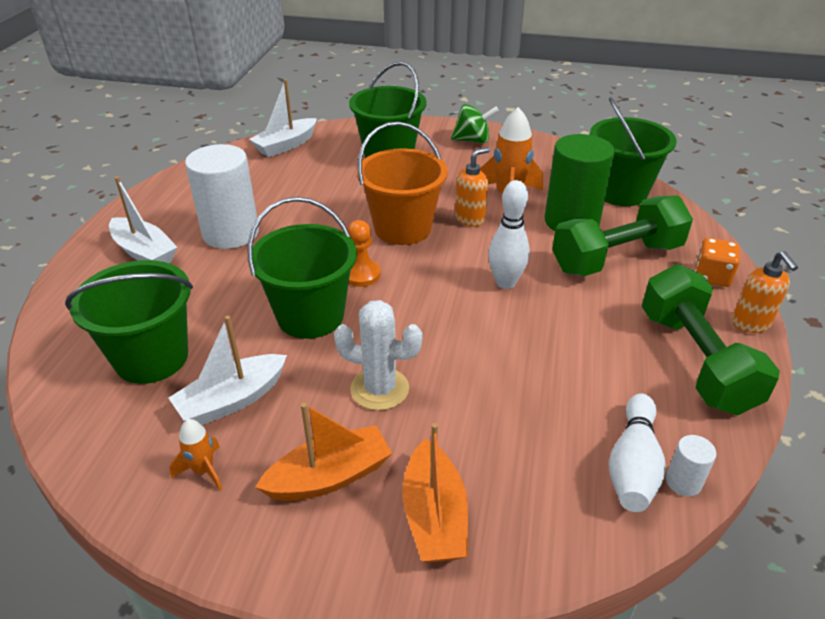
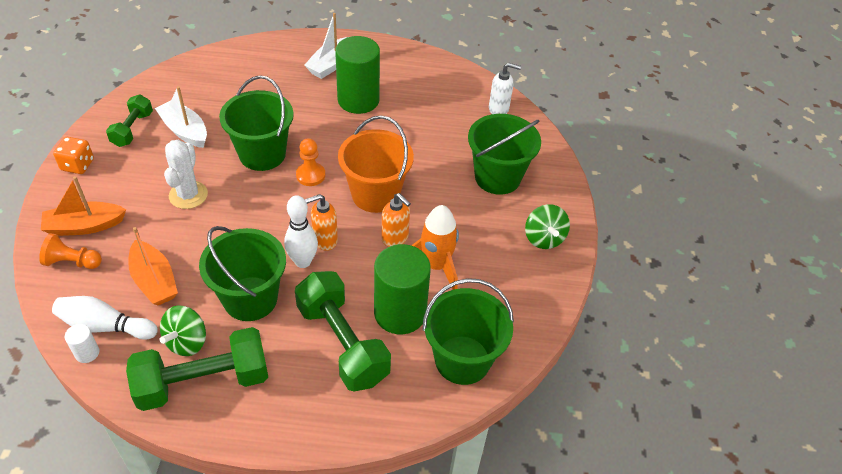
camera: 80 degrees right, 10 degrees up
green bucket [65,260,193,384] -> green bucket moved to [199,226,286,321]
orange rocket [170,419,222,491] -> green dumbbell [106,95,153,147]
white cylinder [185,144,259,249] -> green cylinder [335,36,380,114]
white boat [249,79,317,157] -> white soap dispenser [489,63,521,114]
orange boat [255,403,392,501] -> orange boat moved to [128,227,178,305]
orange dice [695,238,740,287] -> orange dice moved to [53,137,94,174]
orange soap dispenser [732,251,798,333] -> orange soap dispenser moved to [304,194,338,251]
none -> orange pawn [39,233,102,269]
none -> green spinning top [160,305,206,356]

